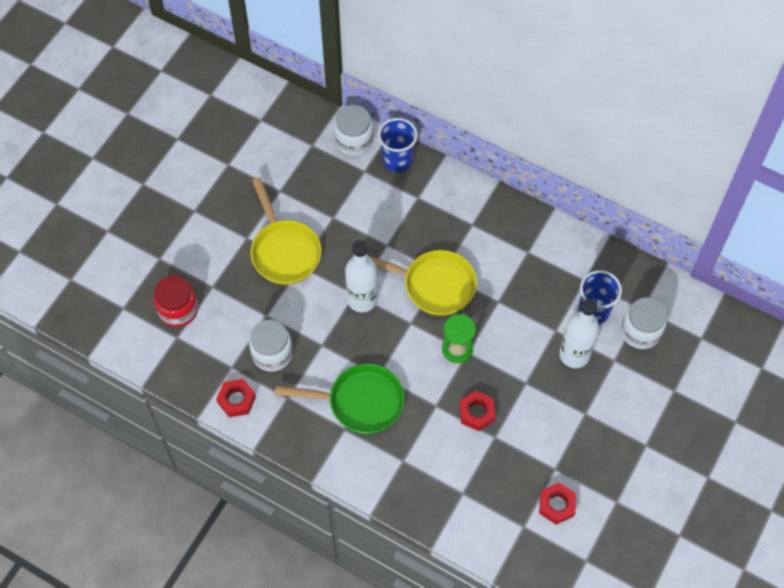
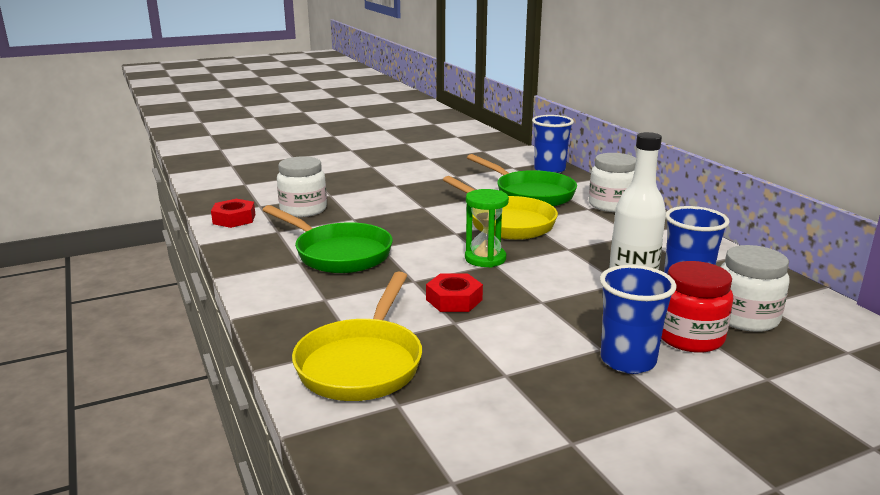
camera: 35 degrees right, 40 degrees down
red jar [153,275,198,327] -> red jar moved to [661,261,733,353]
yellow pan [250,177,321,285] -> yellow pan moved to [292,272,422,401]
white jar [334,105,373,156] -> white jar moved to [589,153,636,212]
white bottle [345,240,378,313] -> none
red nut [539,483,576,525] -> none
none -> green pan [467,154,577,207]
none -> blue cup [600,265,676,374]

